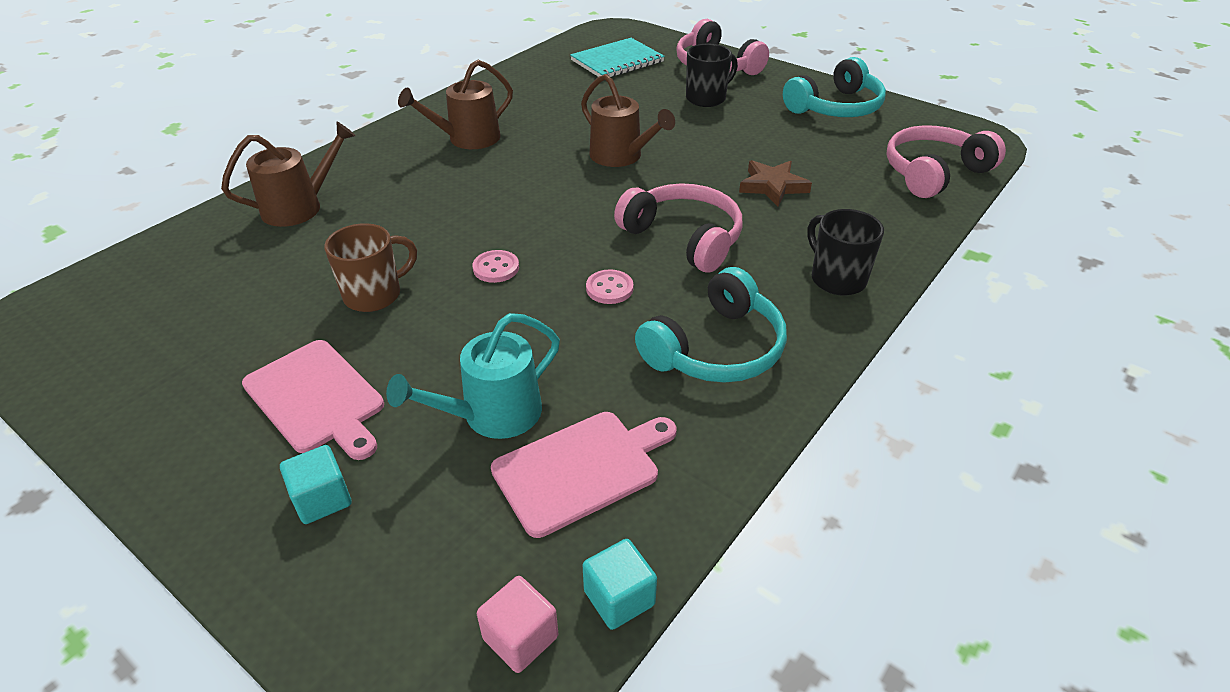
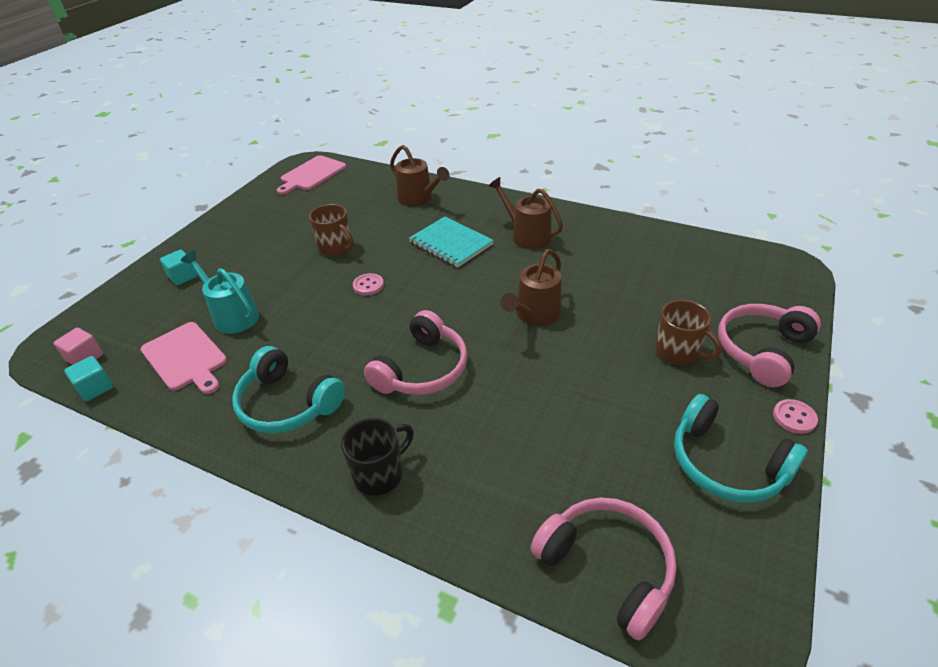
camera: 80 degrees right, 0 degrees up
pink cutting board [242,340,384,460] -> pink cutting board moved to [277,155,346,195]
turquoise notebook [570,38,665,77] -> turquoise notebook moved to [409,217,494,267]
pink button [586,269,634,304] -> pink button moved to [773,399,818,434]
black mug [686,44,738,107] -> brown mug [655,300,722,365]
brown star [739,160,812,206] -> none

